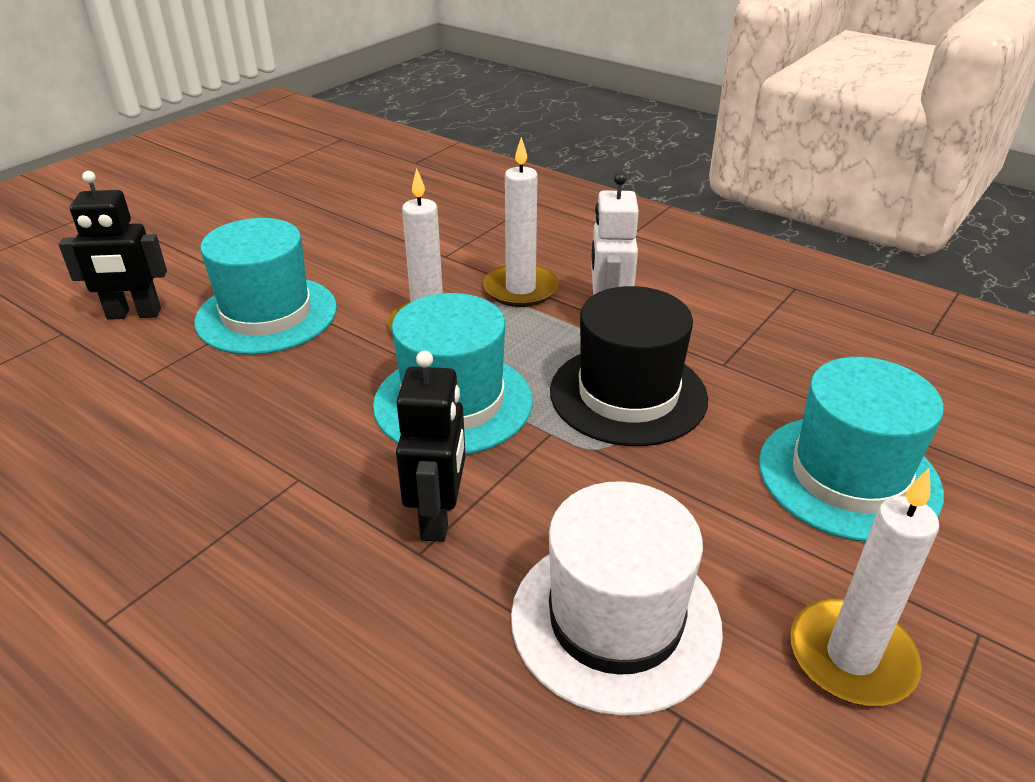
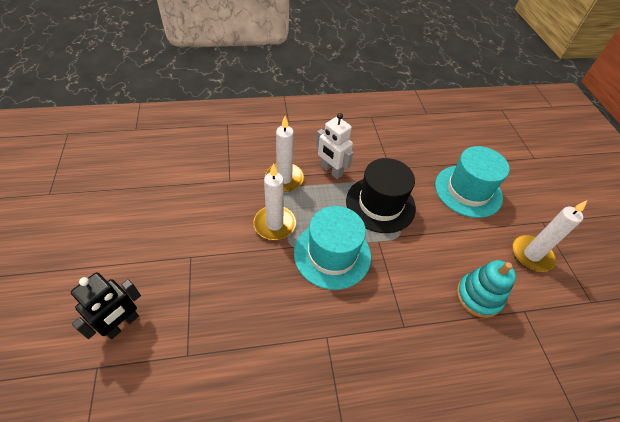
camera: 50 degrees left, 15 degrees up
turquoise hat [194,218,337,355] -> none
black robot [396,351,466,542] -> none
white hat [511,481,723,716] -> turquoise stacking toy [457,260,516,318]

